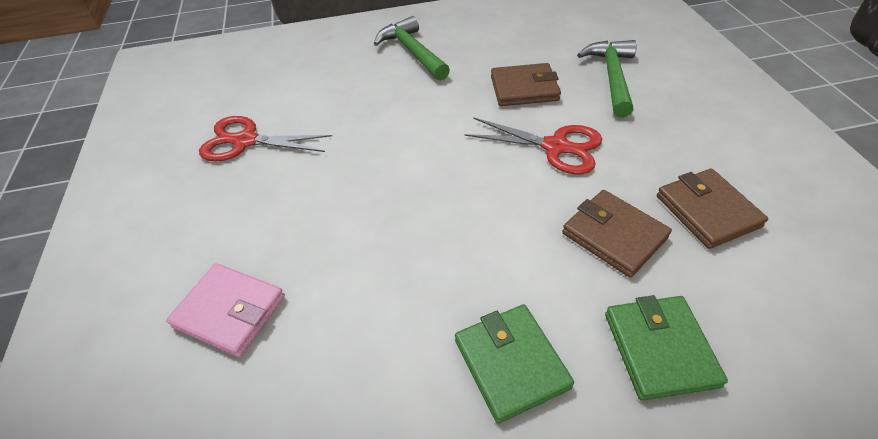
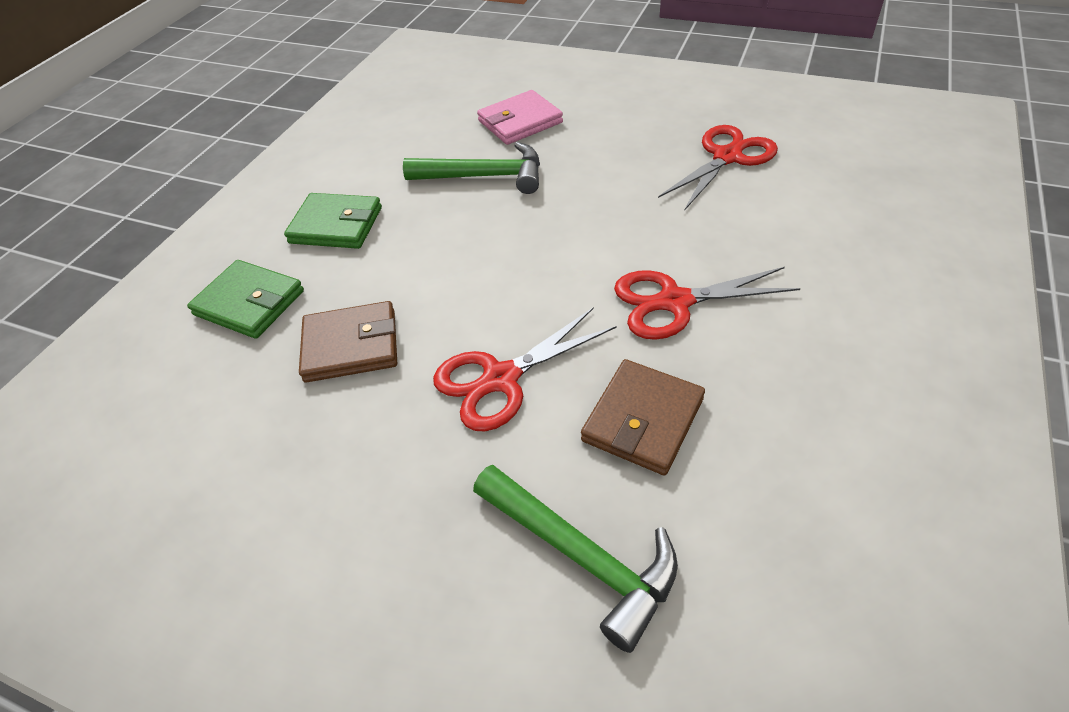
camera: 125 degrees right, 0 degrees up
green hammer [374,16,450,81] -> green hammer moved to [403,142,540,194]
brown wallet [657,169,768,249] -> none
none -> red scissors [614,267,801,340]

